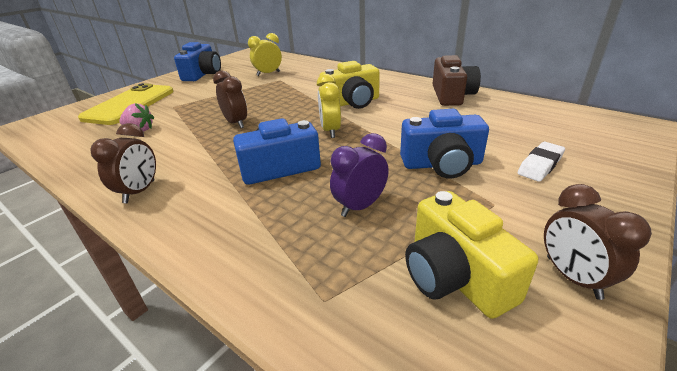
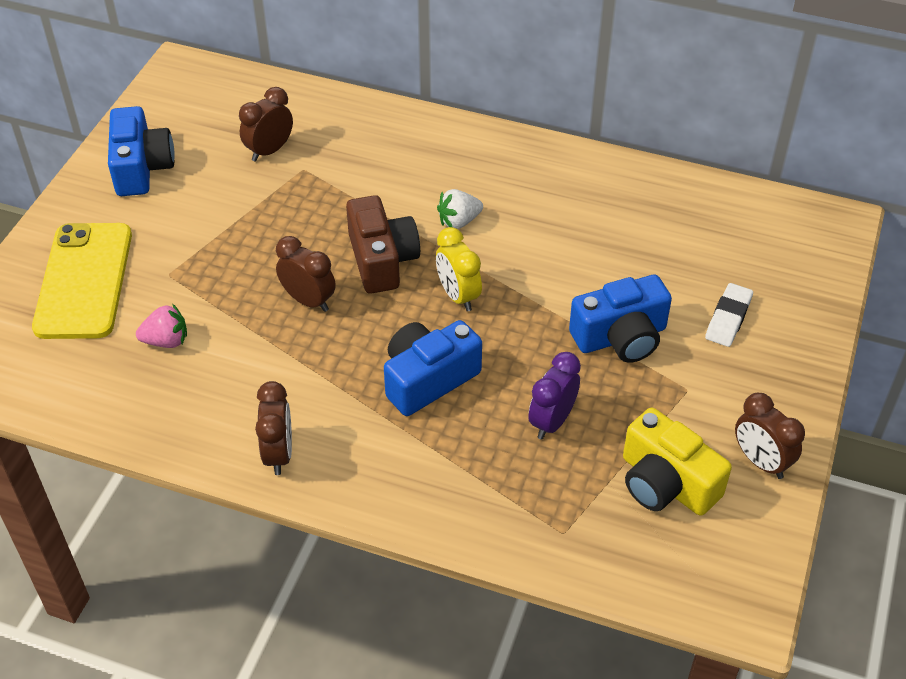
camera: 20 degrees left, 15 degrees up
yellow clock [248,33,282,76] -> brown clock [239,87,293,162]
yellow camera [320,61,380,109] -> white strawberry [437,189,483,229]
brown camera [433,55,481,106] -> brown camera moved to [346,195,420,294]

